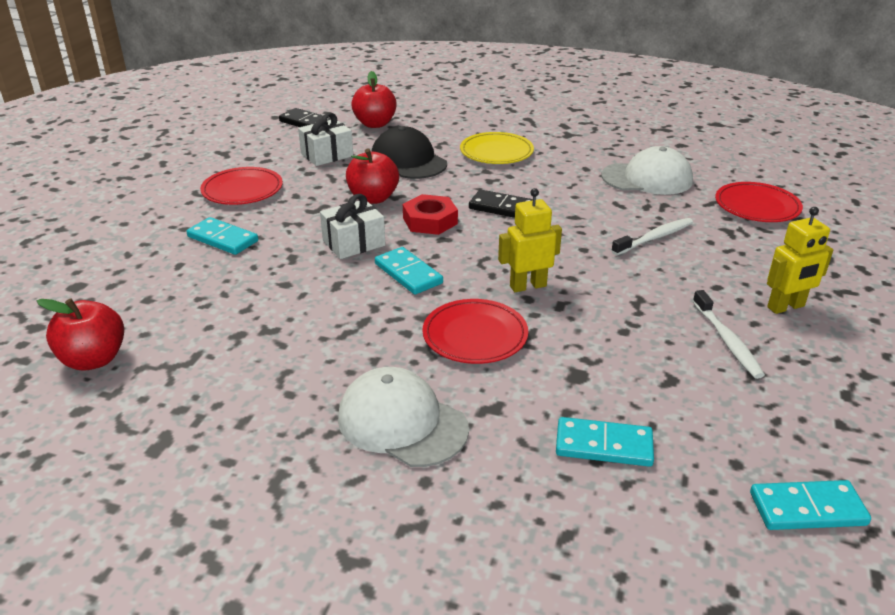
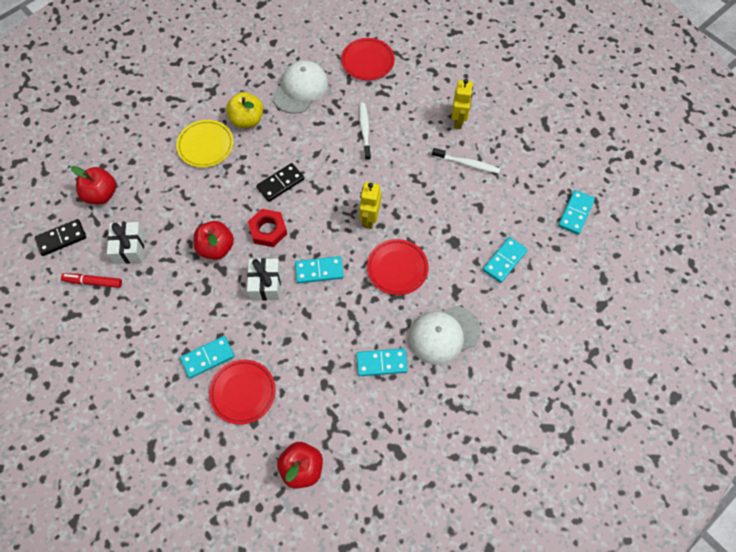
camera: 60 degrees left, 30 degrees up
red plate [200,167,283,205] -> red plate moved to [209,360,276,425]
black cap [371,126,447,179] -> none
none -> red marker [61,273,122,288]
none -> yellow apple [226,92,263,128]
none -> turquoise domino [356,348,408,376]

